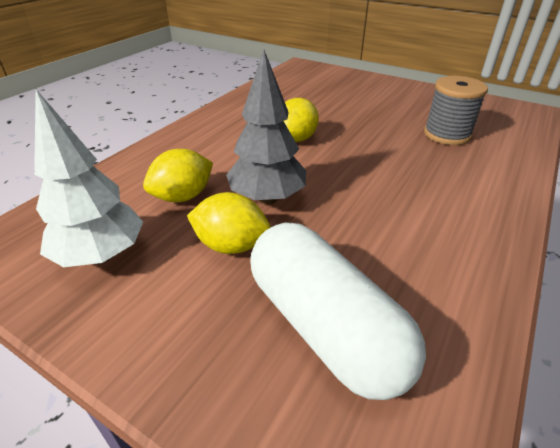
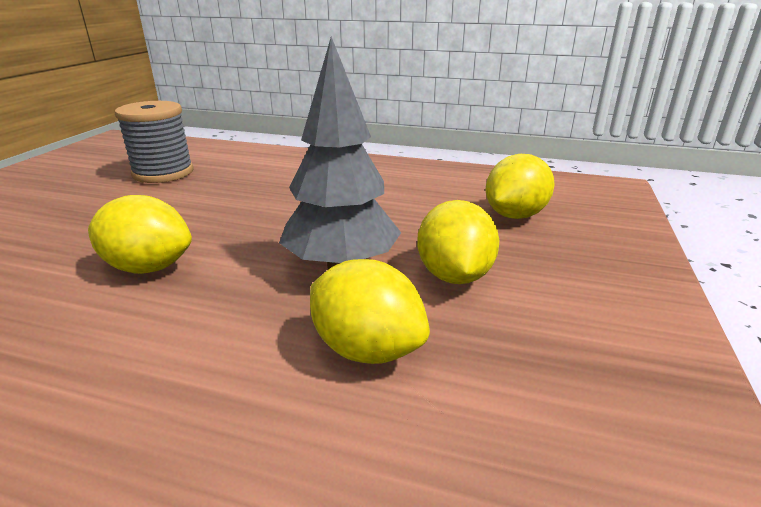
camera: 105 degrees left, 10 degrees down
white tree [34,89,143,267] -> none
white capsule [250,223,426,400] -> yellow lemon [485,154,555,219]

